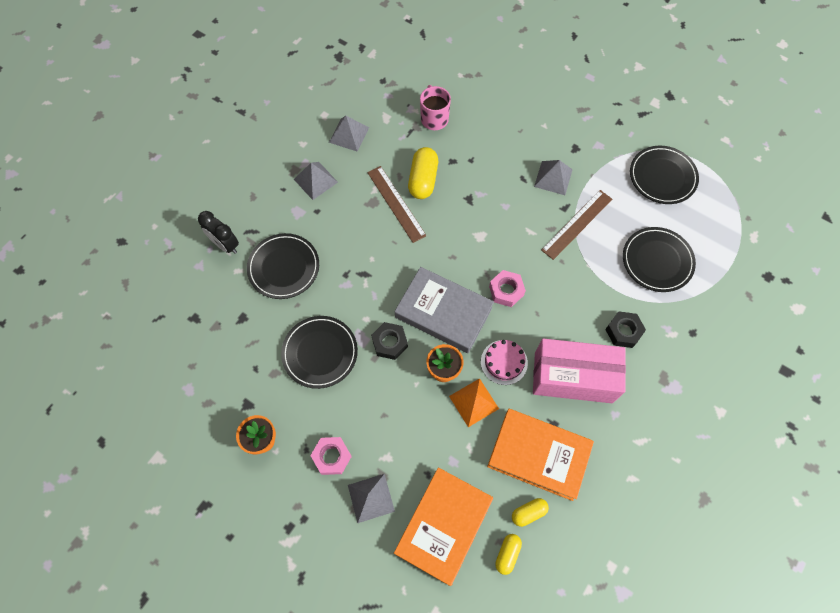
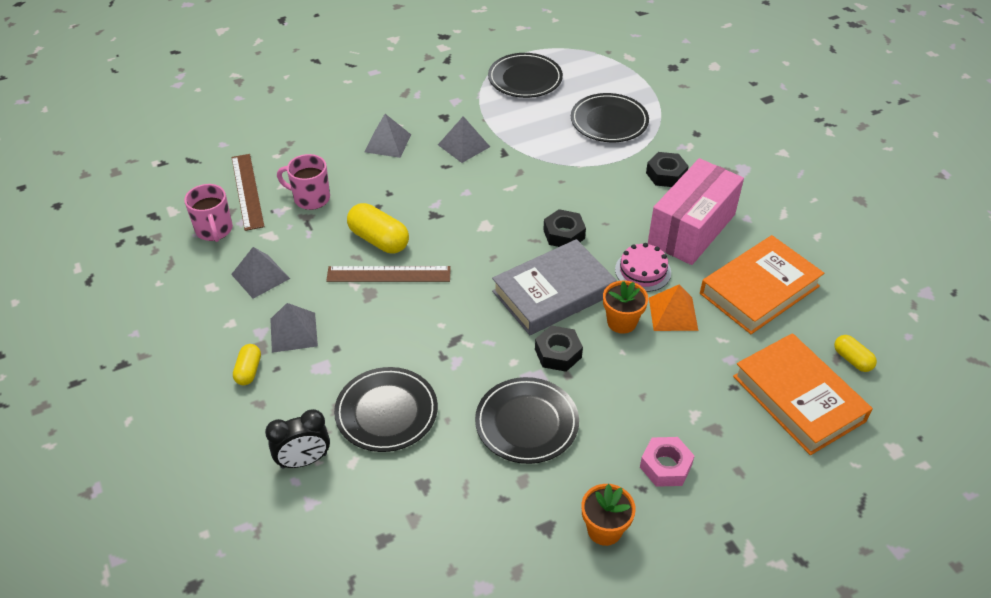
camera: 60 degrees left, 20 degrees down
grey pyramid [348,474,395,523] -> grey pyramid moved to [365,114,411,158]
pink nut [489,270,526,307] -> black nut [543,209,586,247]
yellow capsule [512,498,549,527] -> yellow capsule moved to [233,344,261,385]
brown ruler [541,190,612,260] -> brown ruler moved to [231,154,265,231]
none -> pink mug [184,184,233,242]

